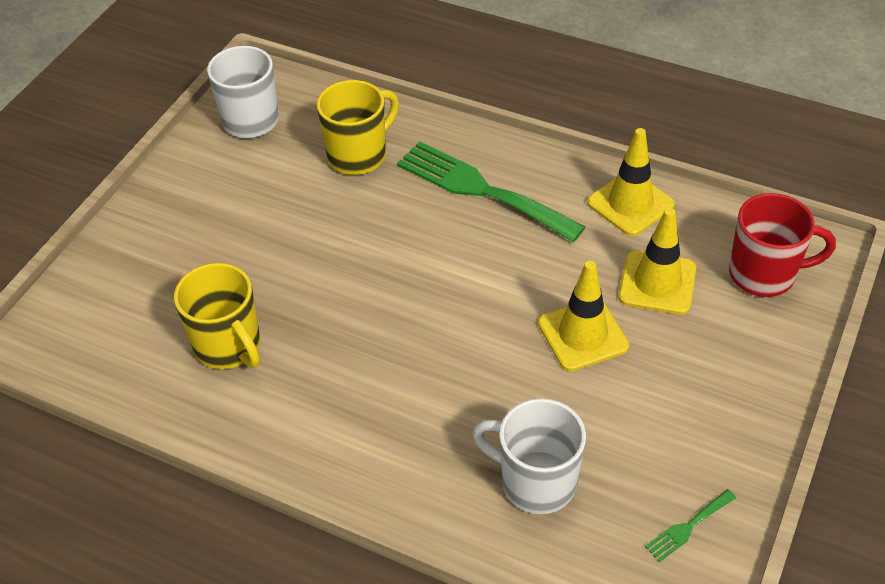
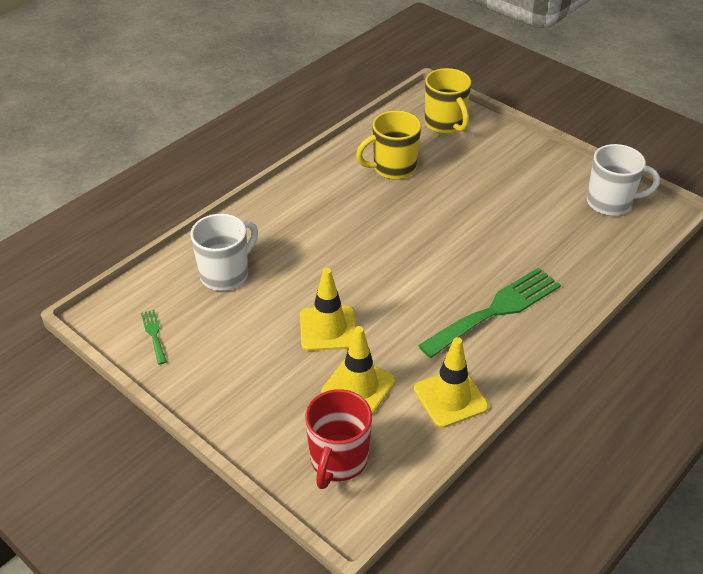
camera: 105 degrees right, 5 degrees down
yellow mug [317,80,399,175] -> yellow mug moved to [425,68,471,134]

